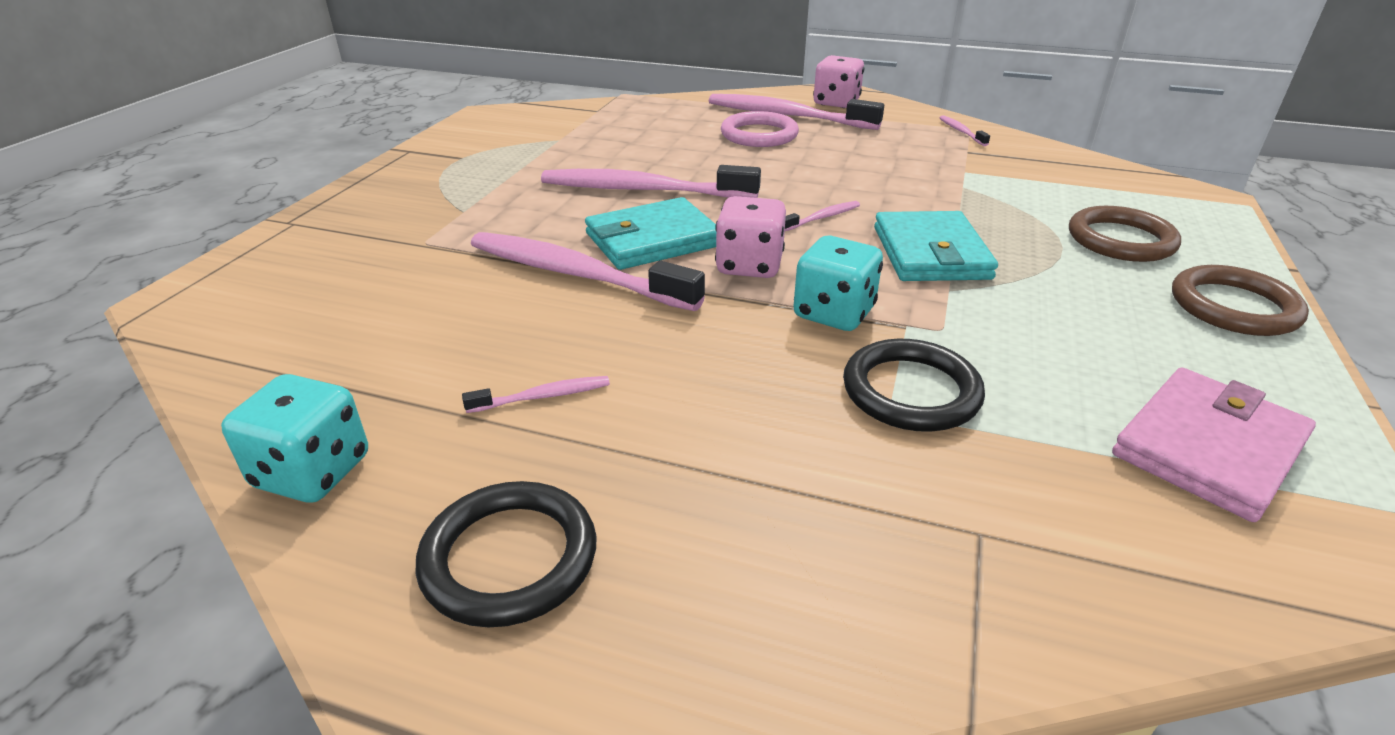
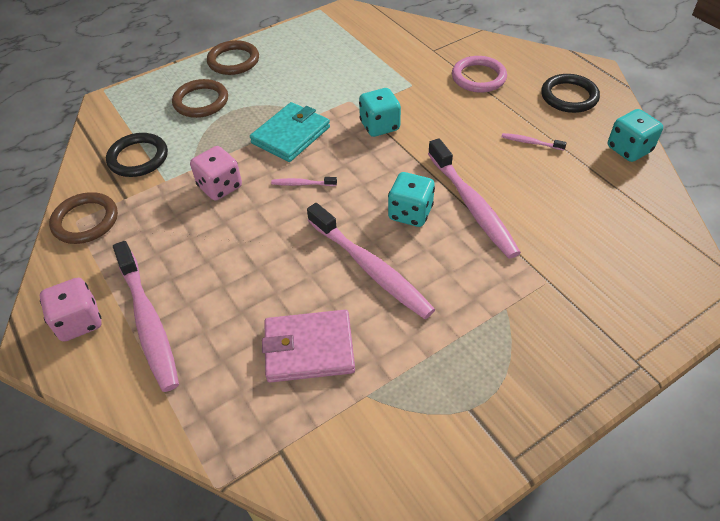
camera: 140 degrees left, 15 degrees up
turquoise wallet [585,197,716,270] -> turquoise dice [388,172,435,227]
pink dice [715,196,786,278] -> pink dice moved to [190,146,242,201]
pink ring [721,111,799,147] -> pink ring moved to [452,56,507,93]
black ring [843,339,985,432] -> black ring moved to [106,133,168,177]
pink toothbrush [939,115,990,146] -> brown ring [49,192,118,244]
pink wallet [1112,367,1316,522] -> pink wallet moved to [262,310,355,383]

